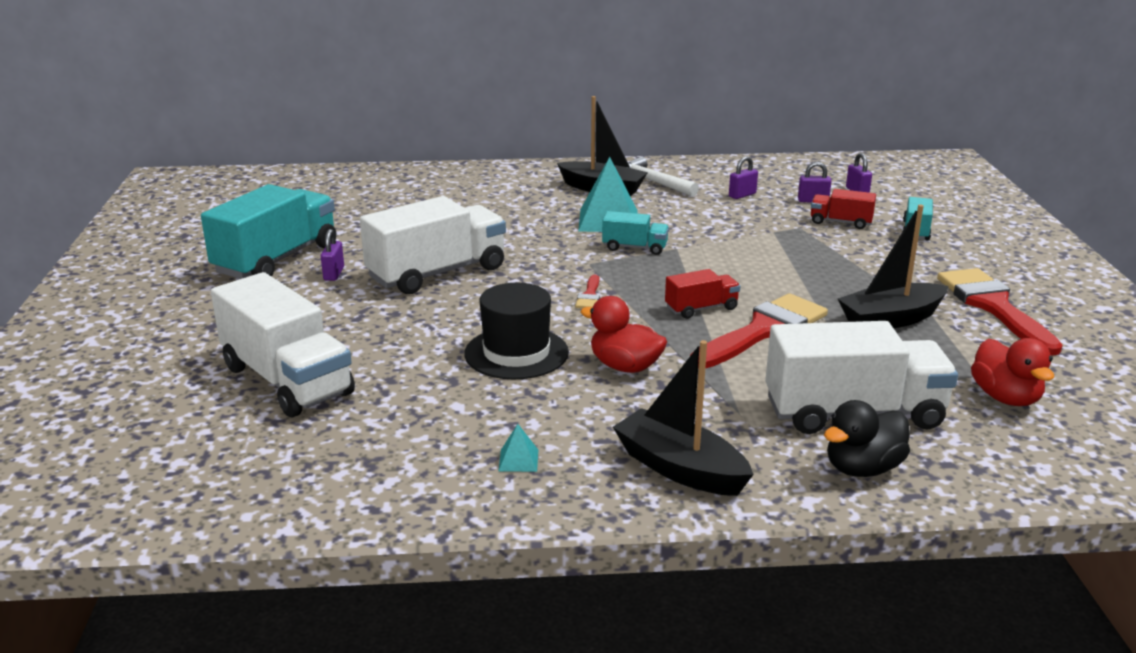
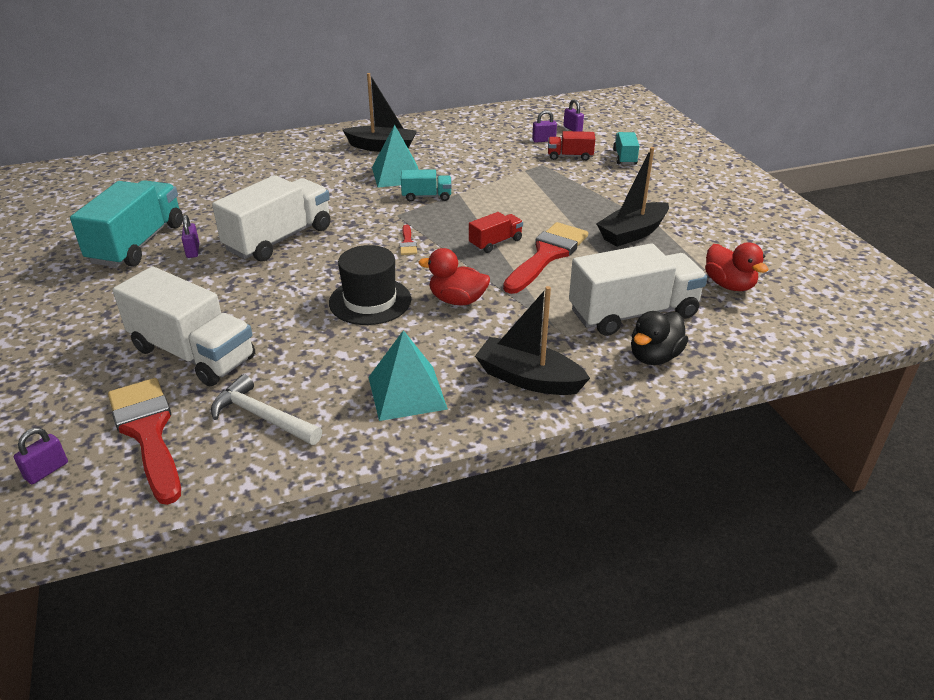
camera: 15 degrees left, 10 degrees up
turquoise pyramid [499,424,538,472] -> turquoise pyramid [368,330,448,421], size x2.30
white hammer [628,157,699,197] -> white hammer moved to [211,374,322,445]
purple padlock [729,156,758,199] -> purple padlock moved to [14,428,68,484]
red brush [937,268,1063,356] -> red brush moved to [108,378,181,505]

